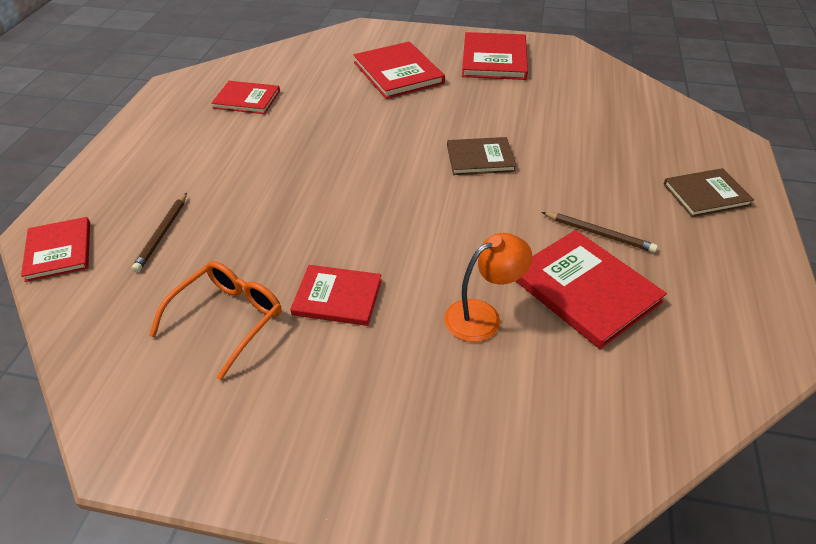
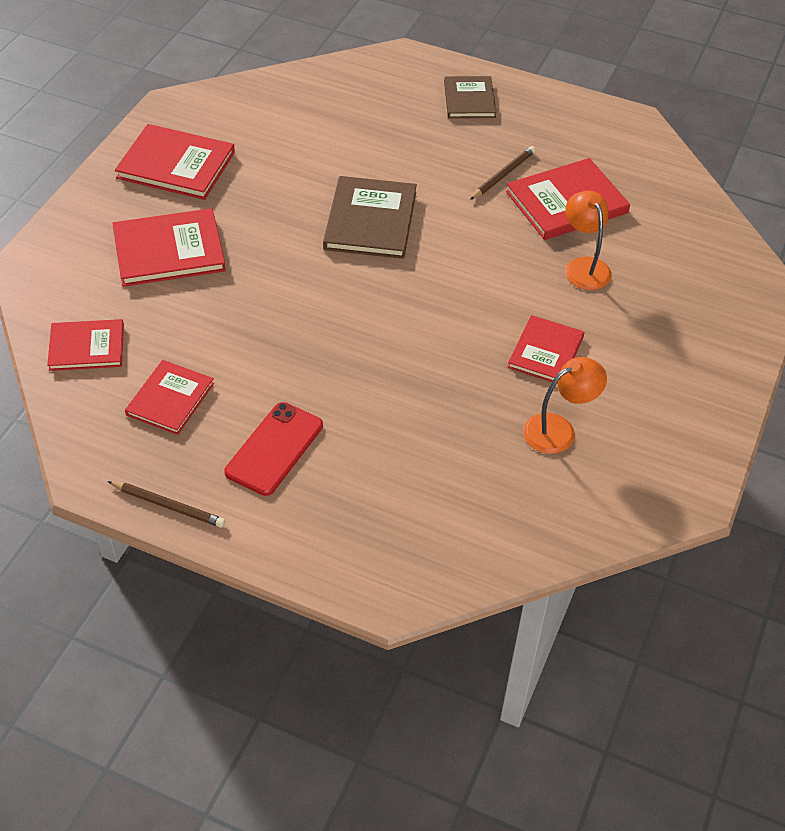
camera: 80 degrees left, 5 degrees up
red book [21,217,90,282] -> red book moved to [47,319,124,371]
brown pencil [132,193,187,272] -> brown pencil moved to [107,481,225,528]
orange glasses [149,261,282,380] -> orange lamp [523,357,607,454]
brown book [447,137,516,175] -> brown book [323,176,417,259], size x1.53
none -> red phone [224,402,323,496]

